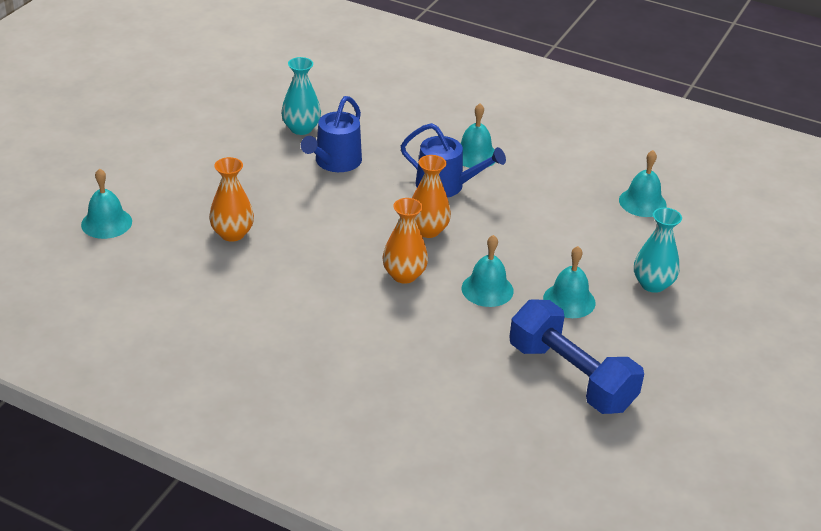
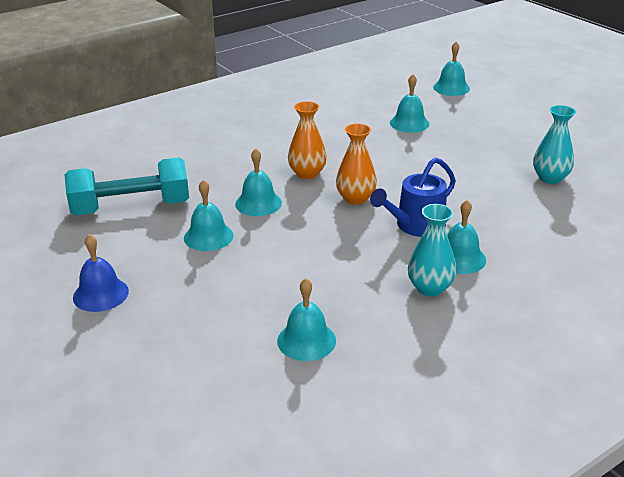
camera: 120 degrees right, 5 degrees down
orange vase [209,157,254,242] -> turquoise bell [390,74,430,133]
blue watering can [301,96,362,172] -> none
blue dumbbell [509,299,644,414] -> turquoise dumbbell [64,158,189,216]
turquoise vase [634,208,682,293] -> turquoise vase moved to [408,204,456,296]
none -> blue bell [73,234,129,312]

